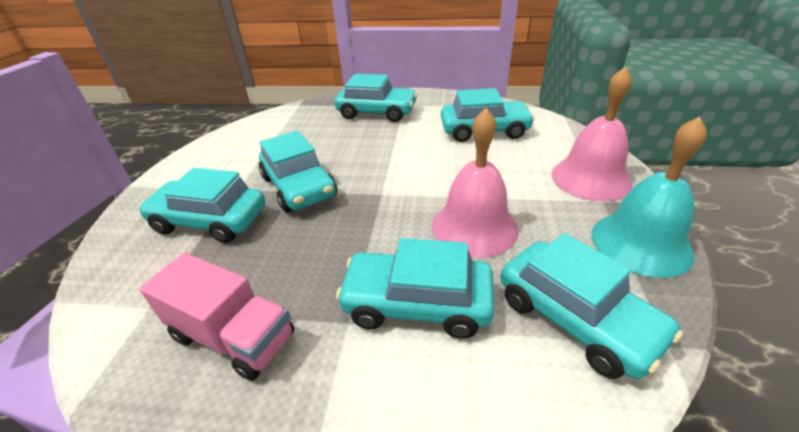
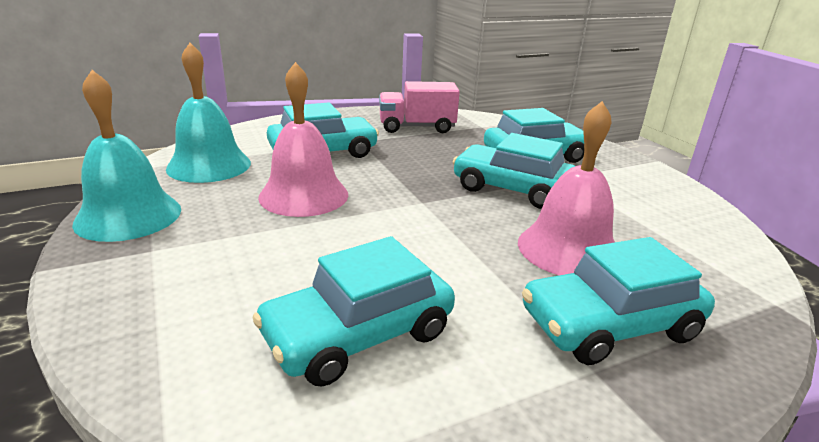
camera: 145 degrees right, 10 degrees down
turquoise car [500,233,683,379] -> turquoise bell [166,43,251,183]
pink bell [552,66,633,201] -> pink bell moved to [518,101,615,275]

